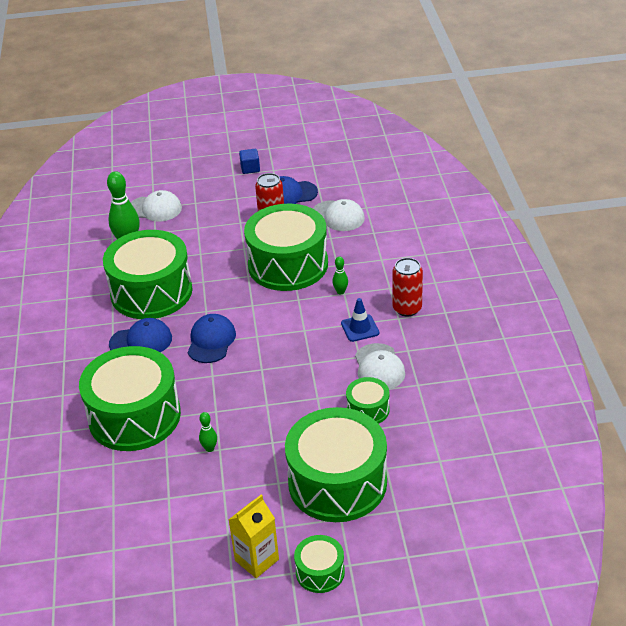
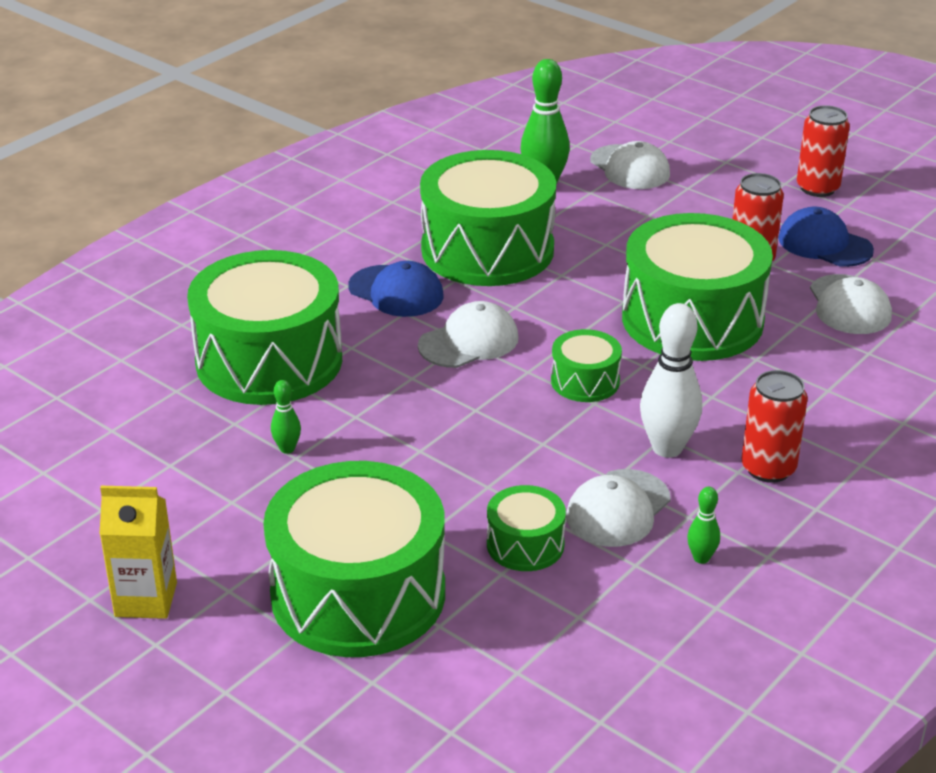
camera: 45 degrees right, 5 degrees down
blue cap [188,314,236,363] -> white cap [418,301,519,368]
blue cube [239,149,260,174] -> red can [797,105,850,197]
green drum [294,535,345,593] -> green drum moved to [551,329,622,402]
green bowling pin [332,257,348,294] -> green bowling pin moved to [687,487,720,564]
blue traffic cone [341,298,379,342] -> white bowling pin [640,303,702,458]

